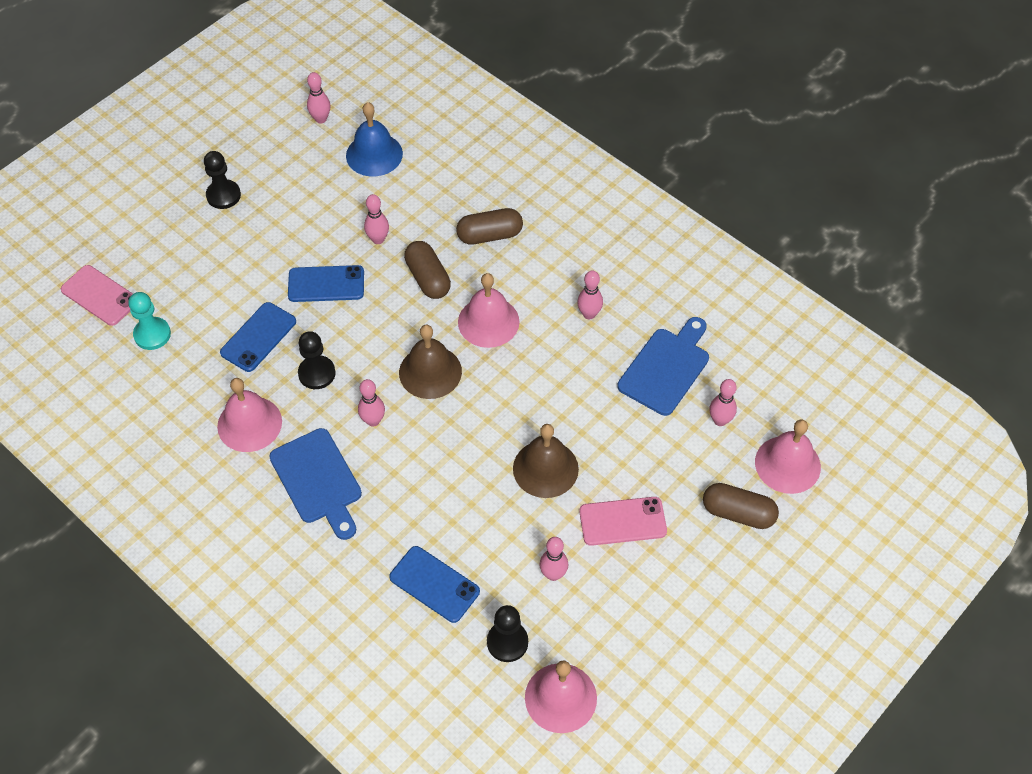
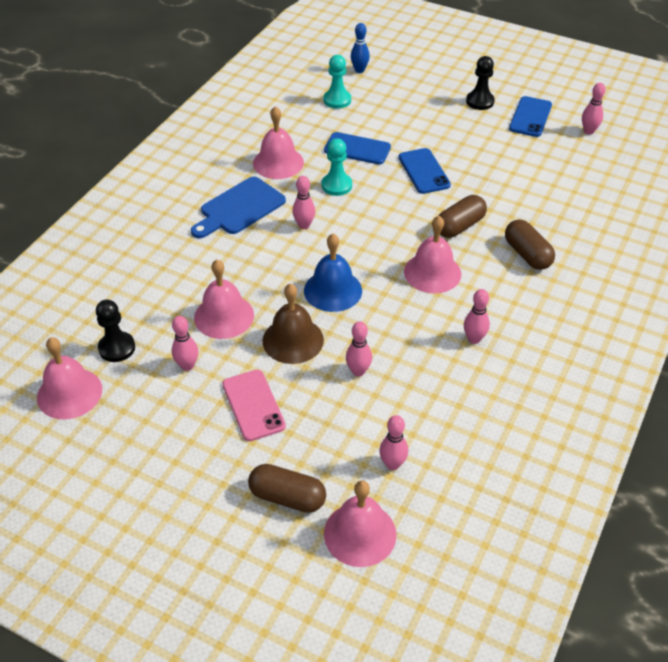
camera: 75 degrees right, 10 degrees down
pink phone [61,265,133,326] -> blue bowling pin [351,23,370,73]
black pawn [298,331,336,389] -> turquoise pawn [322,138,352,196]
blue bell [346,102,403,176] -> blue bell moved to [304,234,362,312]
pink bowling pin [364,194,389,244] -> pink bowling pin moved to [346,321,372,377]
blue phone [389,546,480,623] -> blue phone moved to [509,96,552,137]
brown bell [399,325,462,399] -> none
blue cutting board [617,317,709,416] -> none
brown capsule [703,483,779,529] -> brown capsule turned 75 degrees counterclockwise [248,464,326,513]
none -> pink bell [194,259,254,339]

